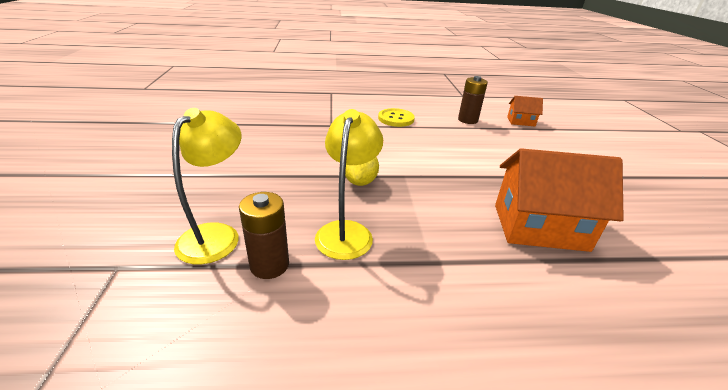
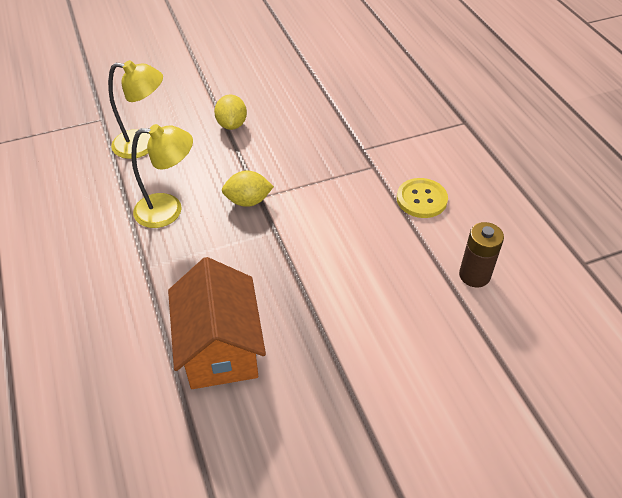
camera: 75 degrees right, 15 degrees up
brown battery [239,192,289,279] -> none
orange house [507,96,543,127] -> none
none -> yellow lemon [214,95,247,130]

